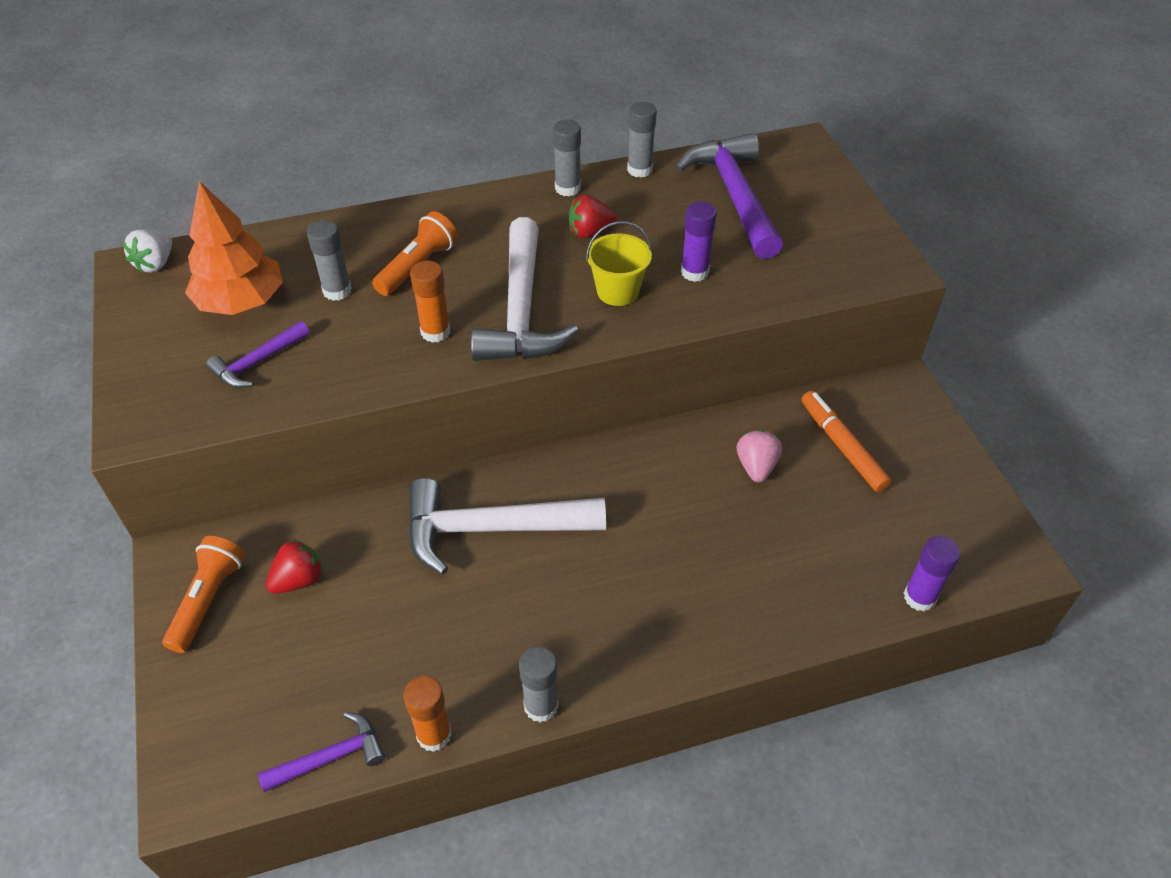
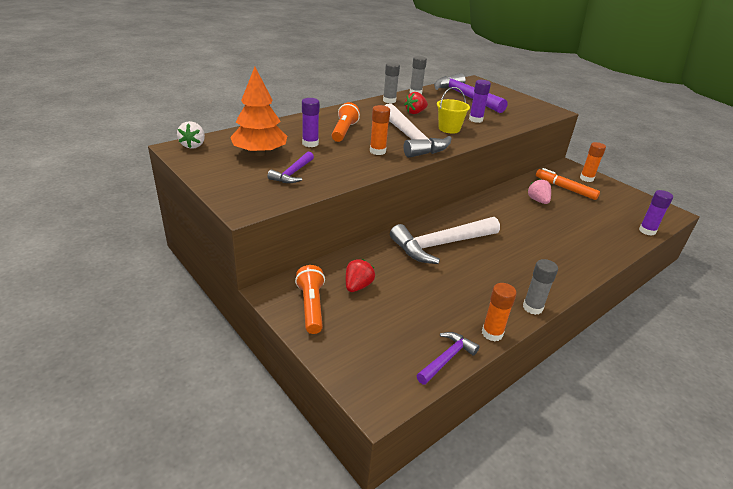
camera: 25 degrees left, 15 degrees down
grey glue stick [307,220,352,301] -> purple glue stick [302,98,319,147]
none -> orange glue stick [580,142,606,182]

